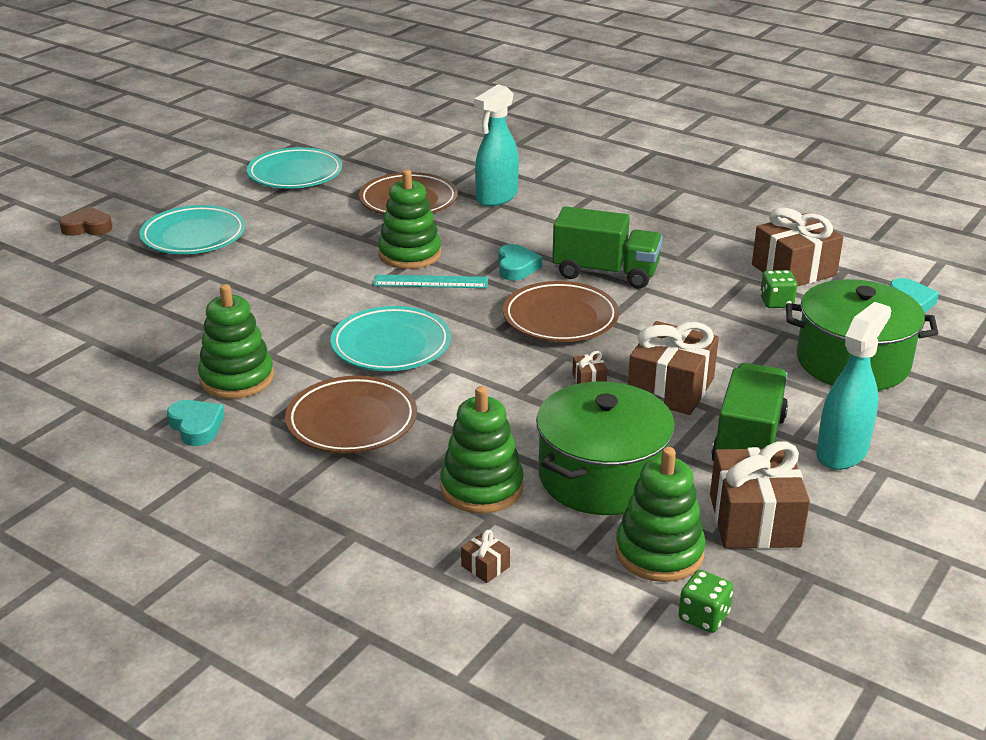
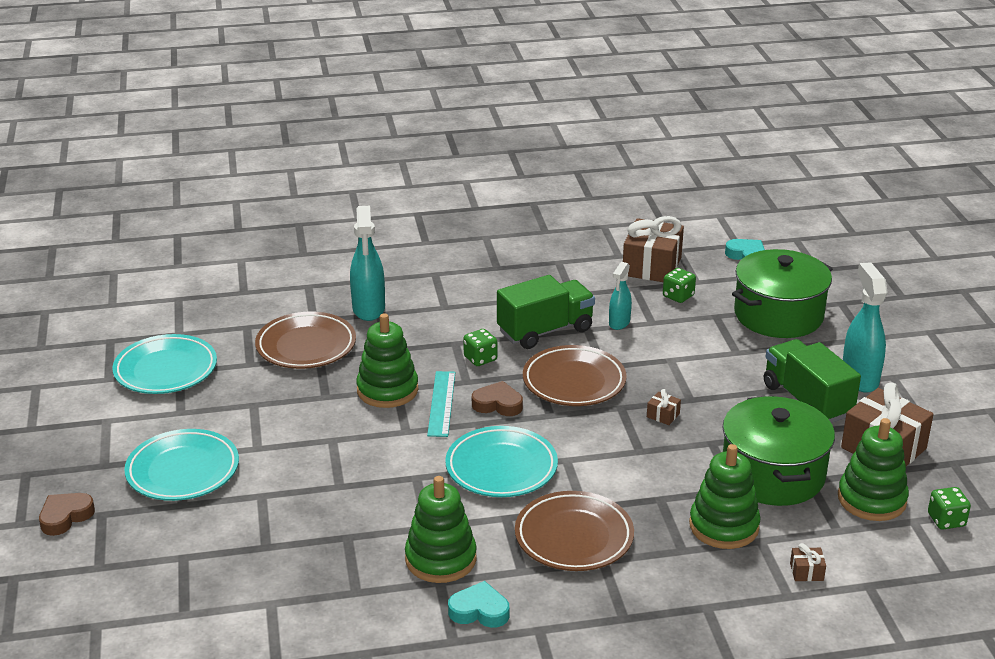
camera: 45 degrees left, 0 degrees up
turquoise ruler [373,274,488,288] -> turquoise ruler turned 45 degrees counterclockwise [427,371,455,437]
turquoise heart [498,244,542,281] -> green dice [463,329,497,366]
brown gift [628,321,719,415] -> none
none -> brown heart [472,381,523,416]
none -> turquoise spray bottle [609,262,632,330]

